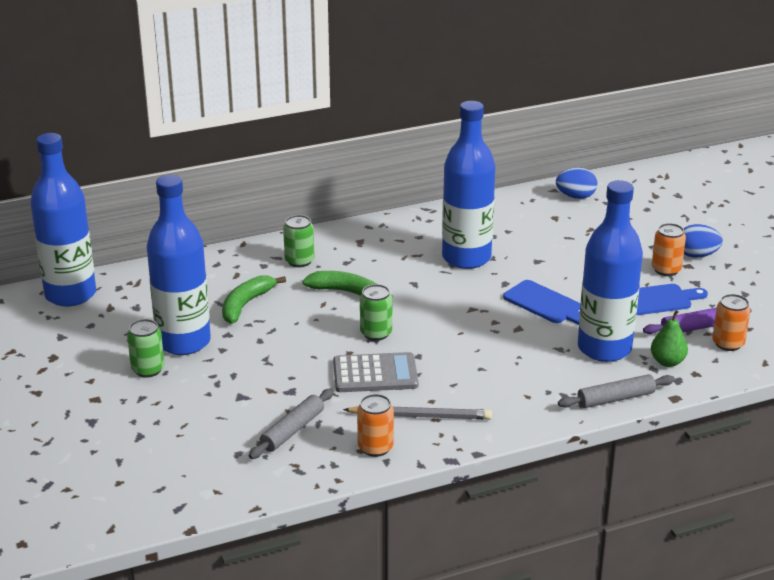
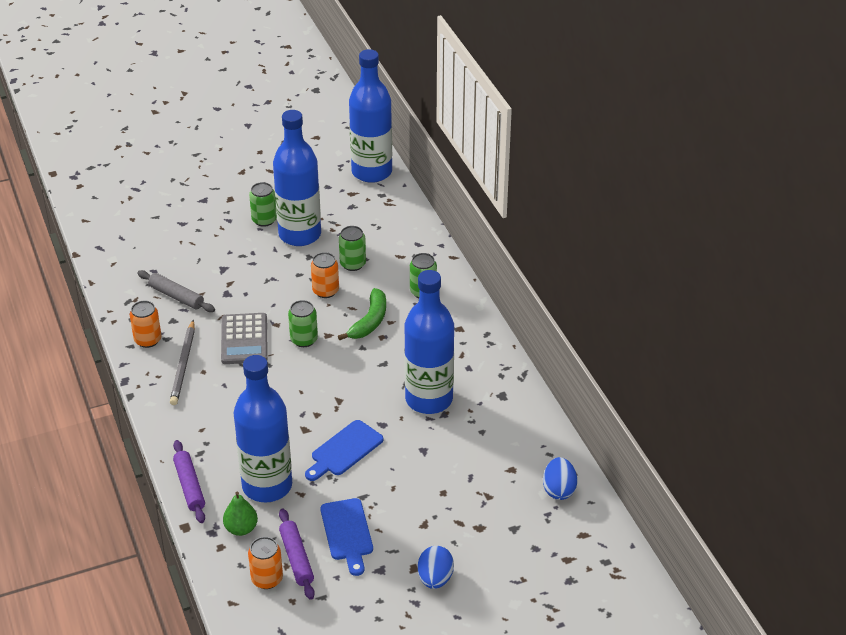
camera: 90 degrees right, 10 degrees up
green banana [222,275,286,324] -> green can [339,226,366,271]
grey rolling pin [558,374,675,408] -> purple rolling pin [173,440,205,523]
orange can [652,223,686,276] -> orange can moved to [311,252,339,298]

